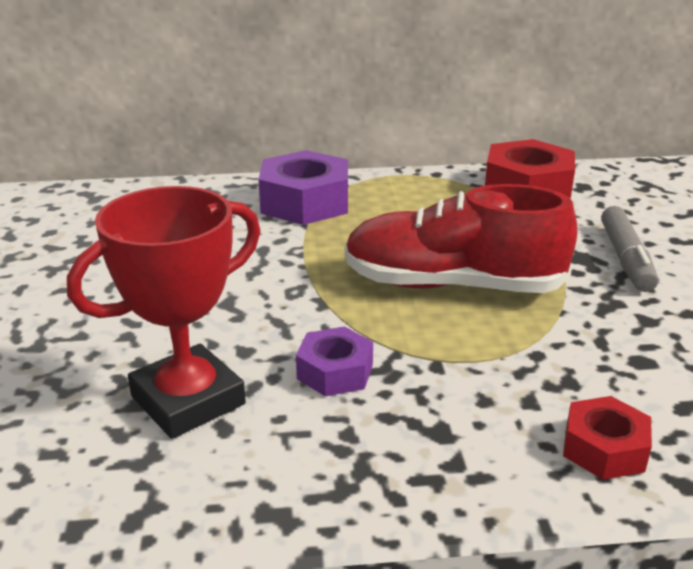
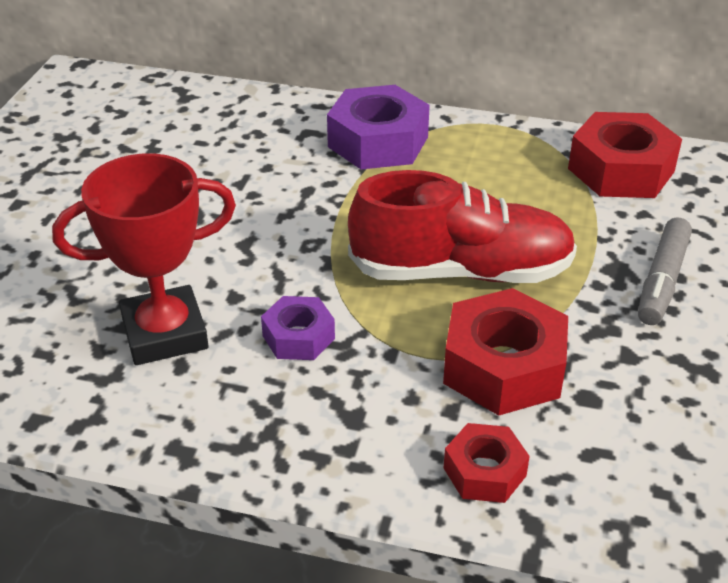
camera: 20 degrees right, 10 degrees up
red shoe [345,184,578,293] -> red shoe turned 150 degrees clockwise [348,170,577,283]
none -> red nut [443,288,568,416]

